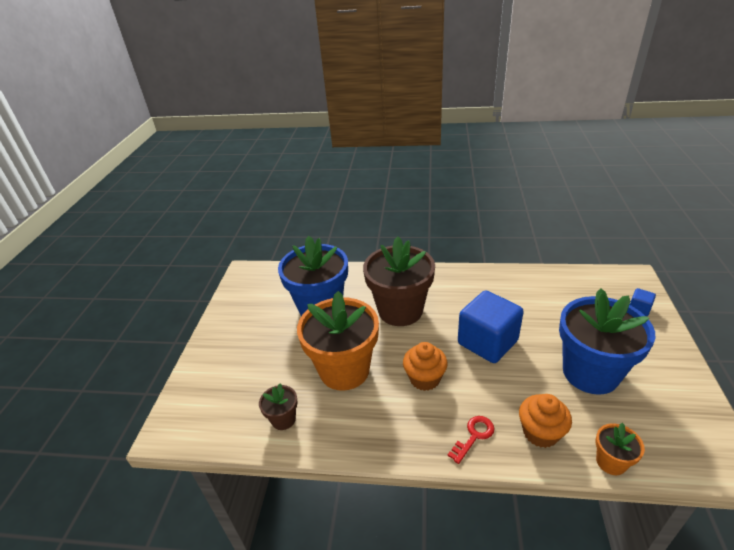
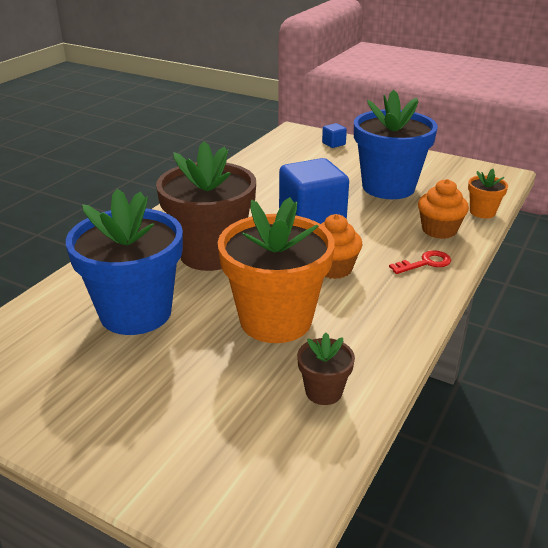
camera: 70 degrees left, 5 degrees down
red key [448,416,494,464] -> red key turned 90 degrees clockwise [389,250,451,274]

